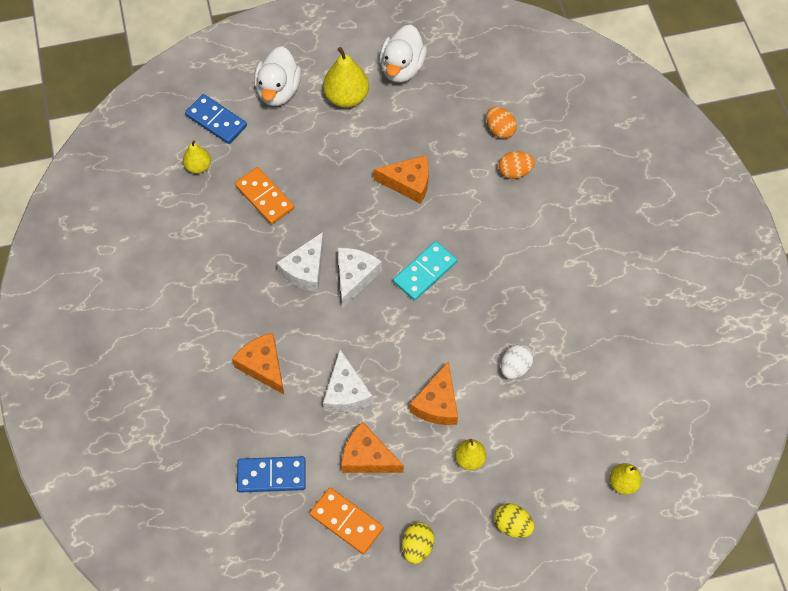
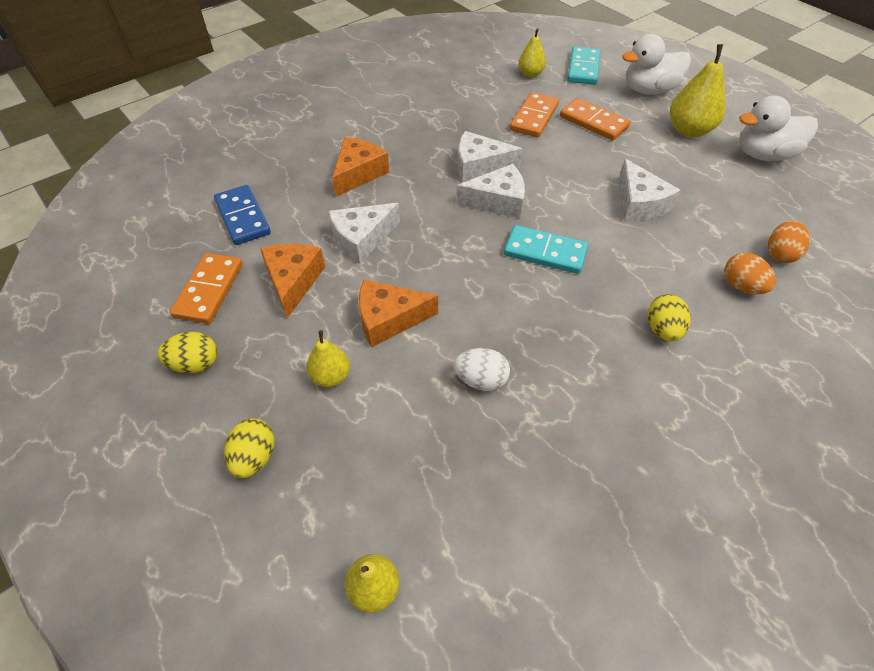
camera: 65 degrees right, 10 degrees down
blue domino [185,94,247,144] -> turquoise domino [567,46,600,85]
orange cheese [374,155,429,204] -> white cheese [619,159,680,221]
none -> orange domino [560,98,630,140]
none -> yellow egg [648,294,691,342]

